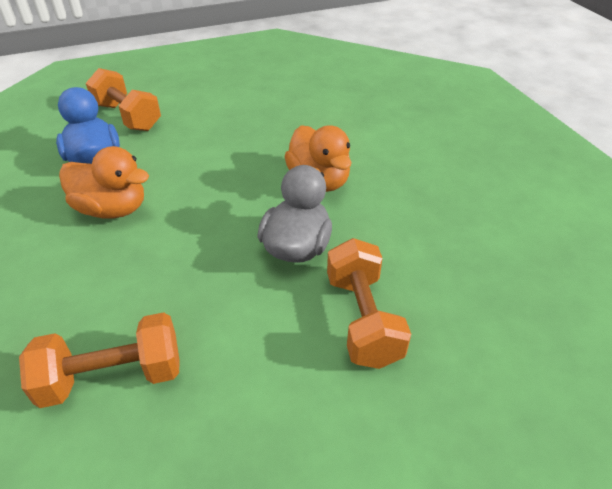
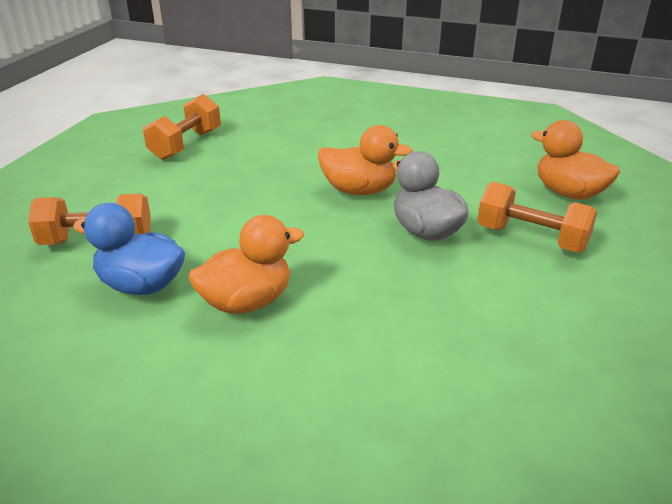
camera: 50 degrees left, 10 degrees down
orange dumbbell [19,312,180,408] -> orange dumbbell moved to [143,94,221,160]
none -> orange duck [531,120,620,200]

